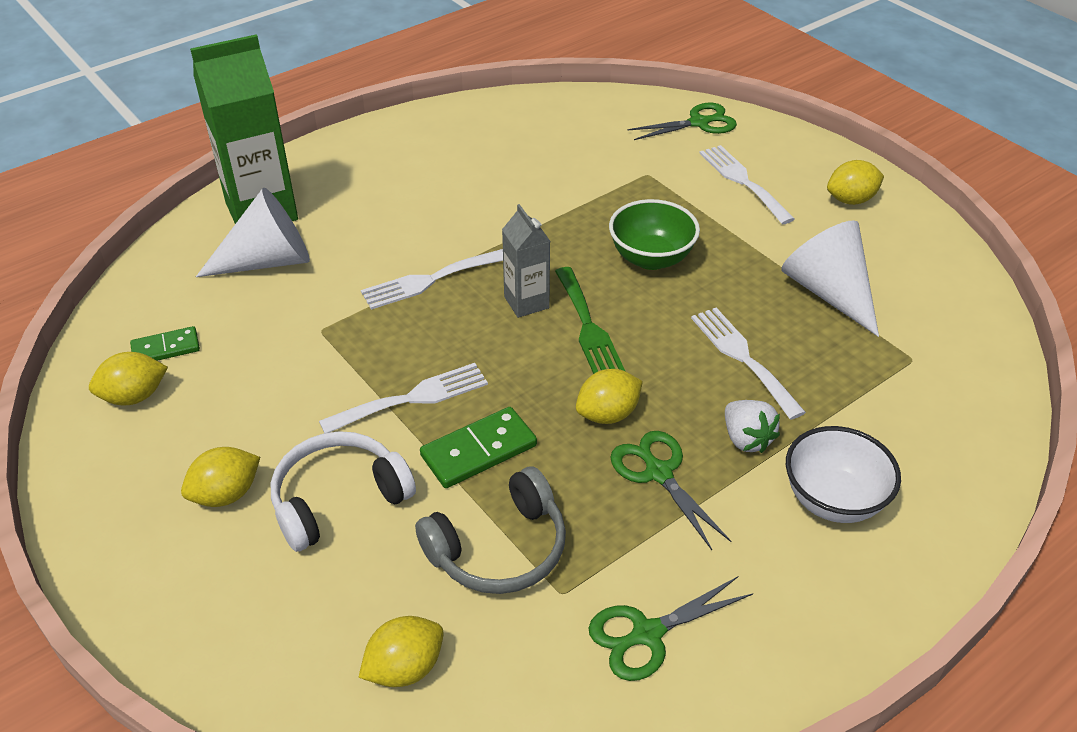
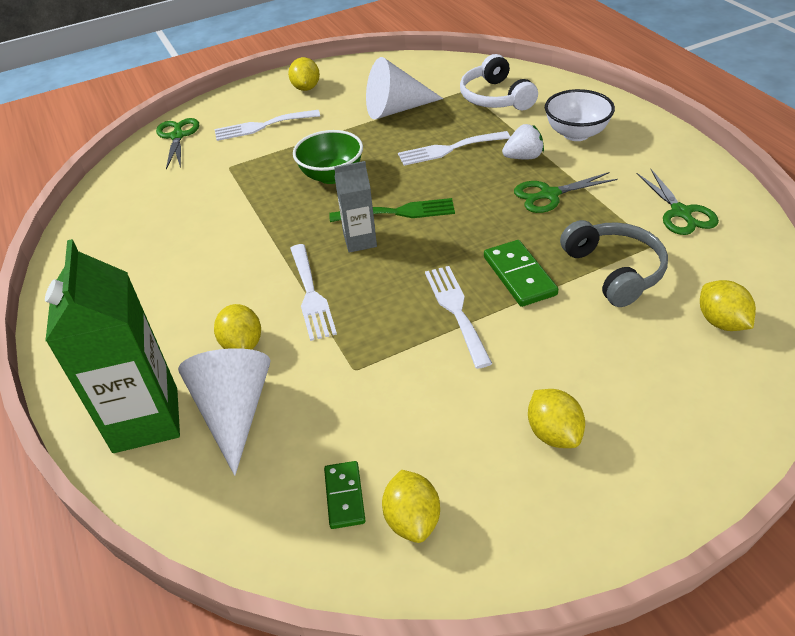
camera: 75 degrees left, 0 degrees up
white headphones [271,431,416,552] -> white headphones moved to [460,54,538,110]
yellow lemon [576,369,643,424] -> yellow lemon moved to [214,304,261,350]

